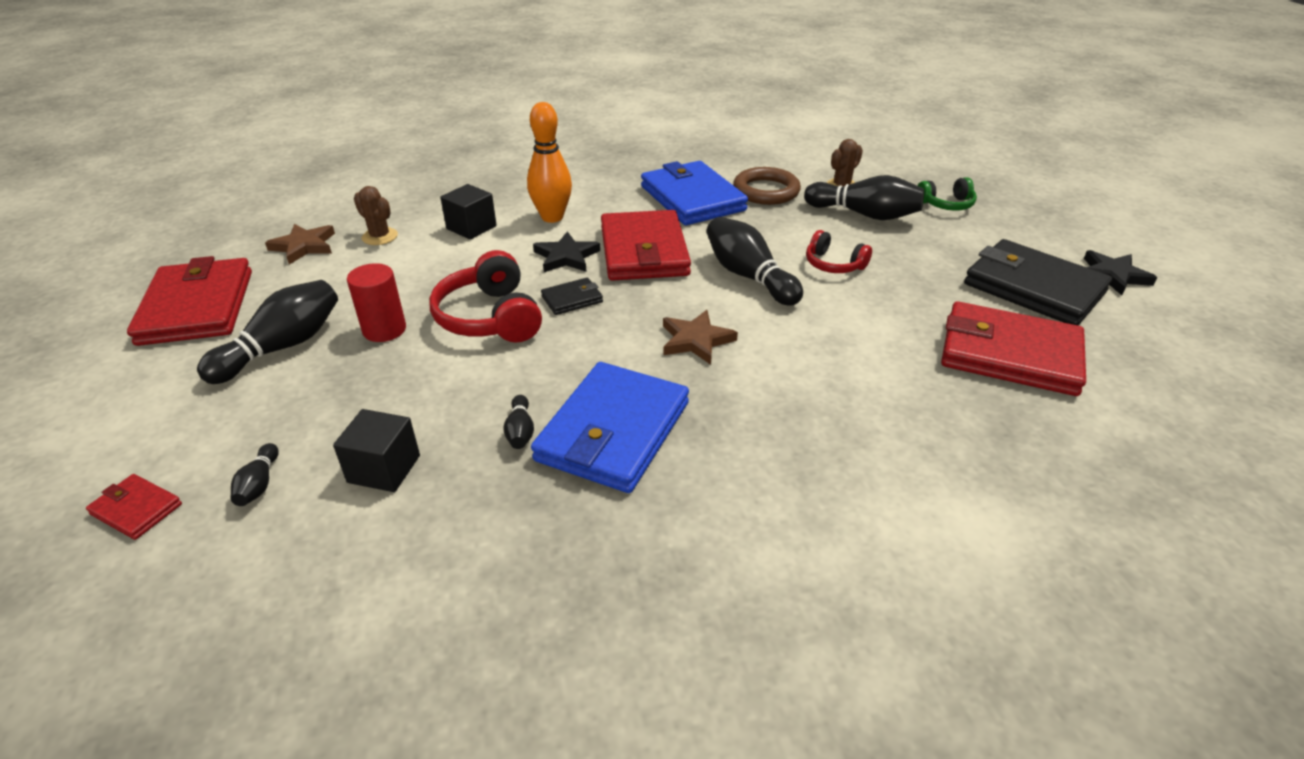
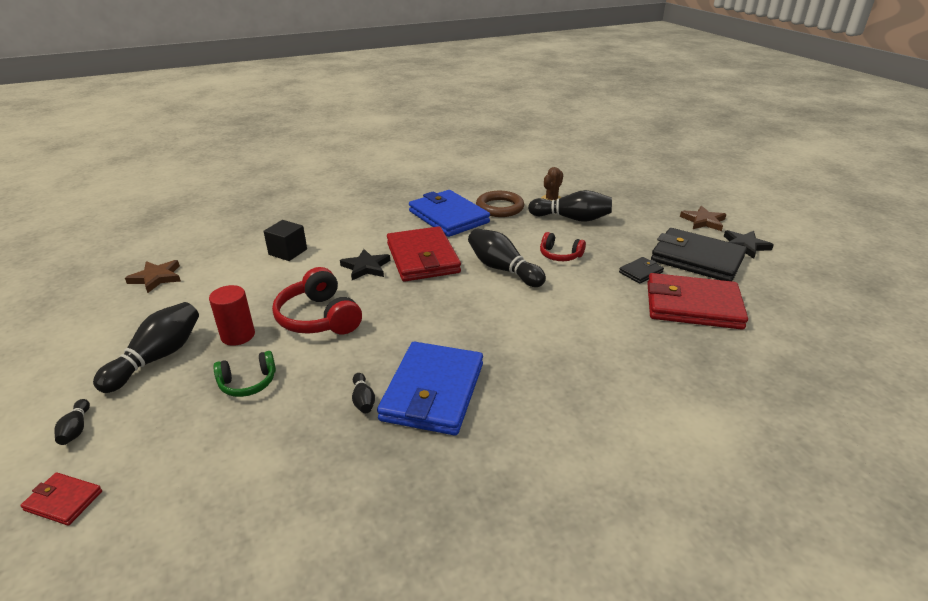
camera: 10 degrees left, 5 degrees down
red wallet [127,256,252,346] -> none
black bowling pin [231,443,279,506] -> black bowling pin moved to [54,399,90,445]
black cube [333,409,420,492] -> none
brown cactus [354,186,398,245] -> none
orange bowling pin [527,102,572,223] -> none
black wallet [541,278,603,315] -> black wallet moved to [619,257,664,284]
brown star [663,310,738,365] -> brown star moved to [680,206,726,231]
green headphones [918,177,977,211] -> green headphones moved to [213,351,276,397]

